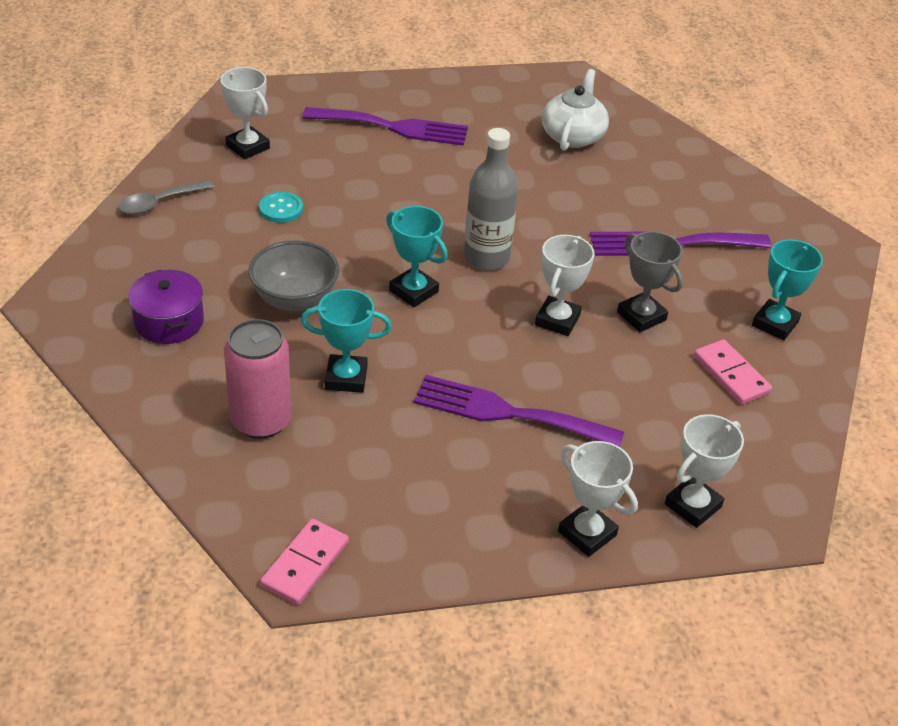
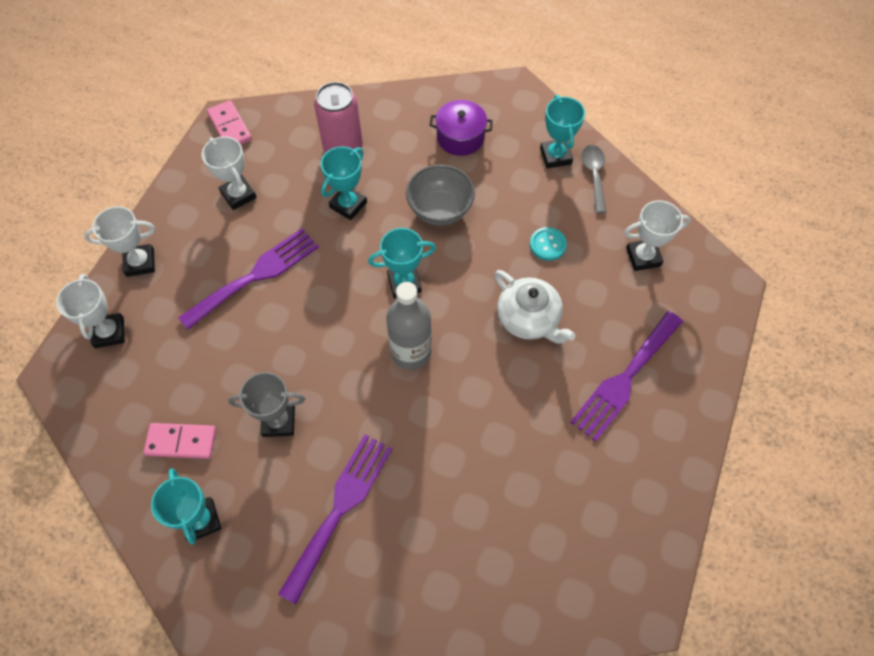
camera: 125 degrees right, 20 degrees up
white trophy [535,235,594,336] -> white trophy moved to [202,136,257,210]
white teapot [542,69,609,151] -> white teapot moved to [494,270,575,344]
none -> turquoise trophy [540,95,585,169]

